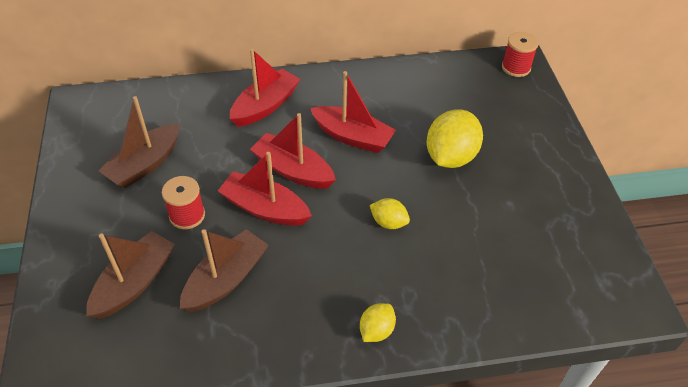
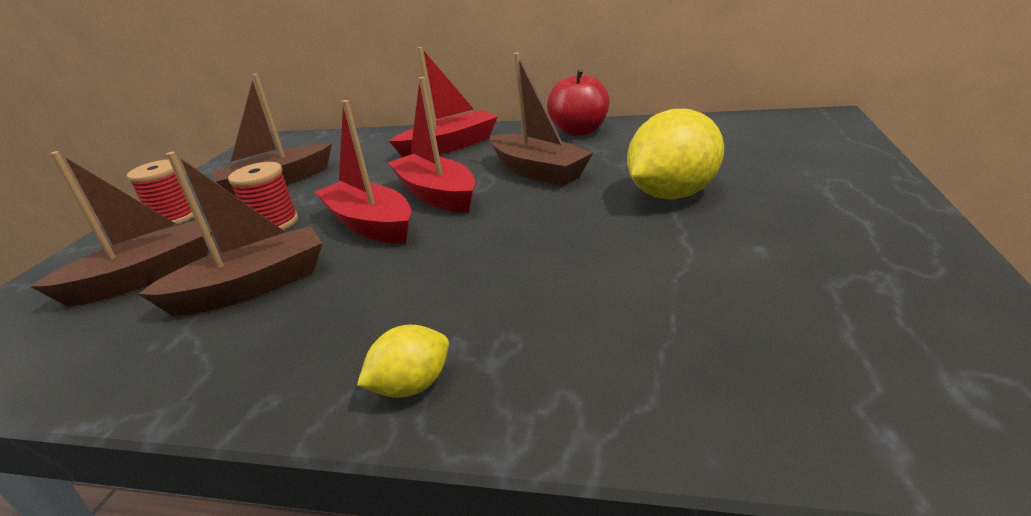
camera: 25 degrees right, 20 degrees down
red boat [310,71,396,153] -> brown boat [490,53,593,186]
yellow lemon [370,198,410,229] -> none
red spool [502,32,539,77] -> red spool moved to [127,160,194,227]
none -> red apple [547,69,609,136]

